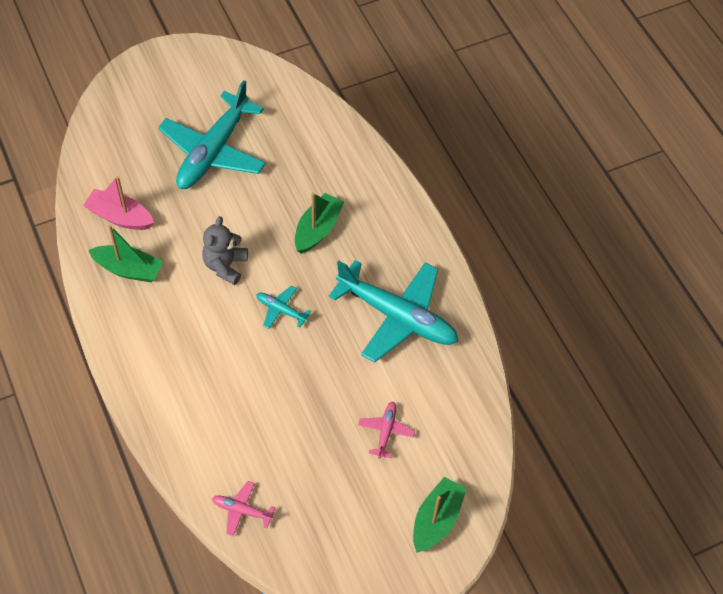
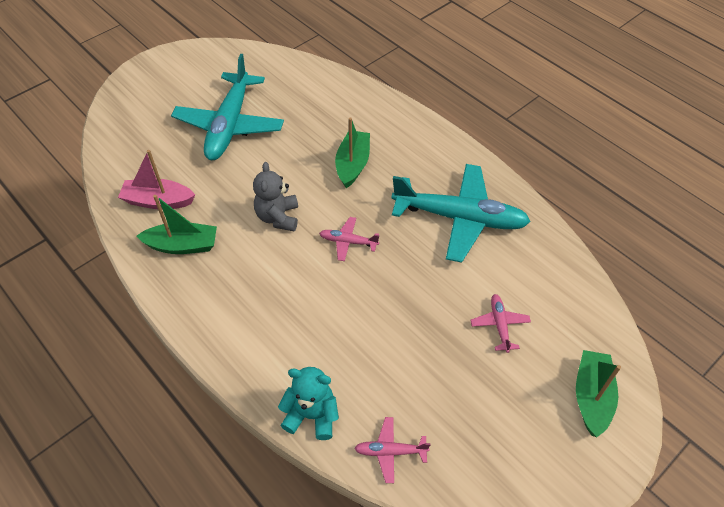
camera: 15 degrees left, 5 degrees down
turquoise plane [256,285,311,329] -> pink plane [319,217,379,261]
none -> turquoise teddy bear [278,367,339,440]

